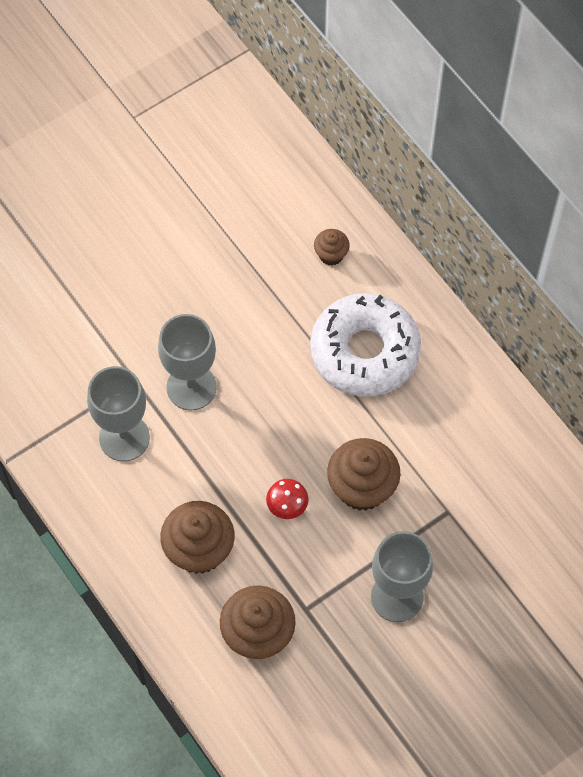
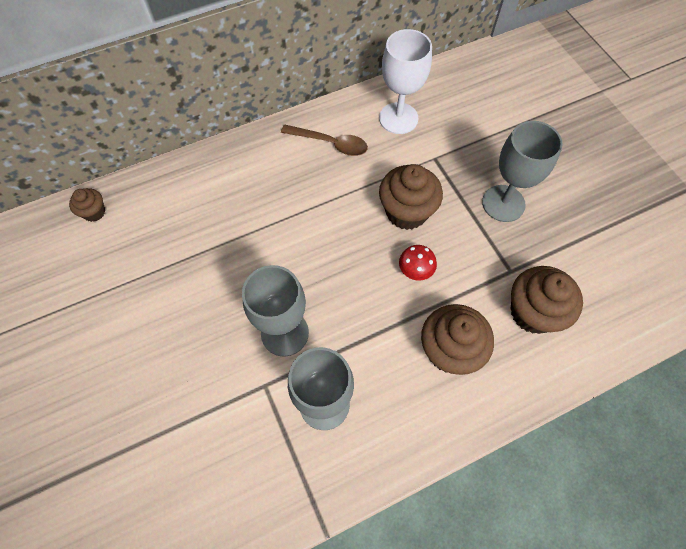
camera: 80 degrees left, 0 degrees up
white donut [310,293,421,397] -> none
brown cupcake [314,229,350,265] -> brown cupcake moved to [69,188,105,222]
none -> brown spoon [281,124,368,156]
none -> white goblet [379,29,432,134]

